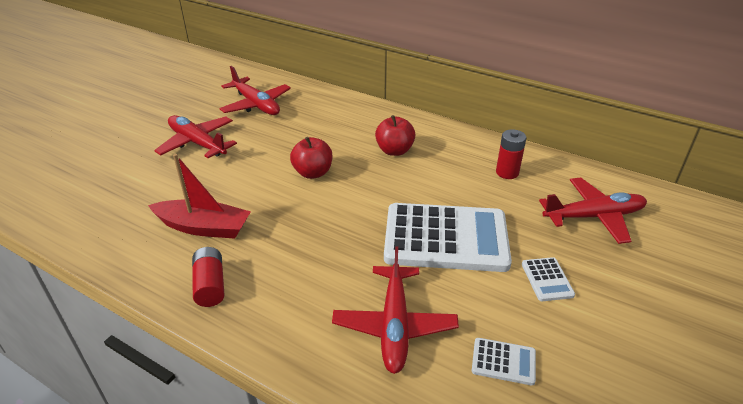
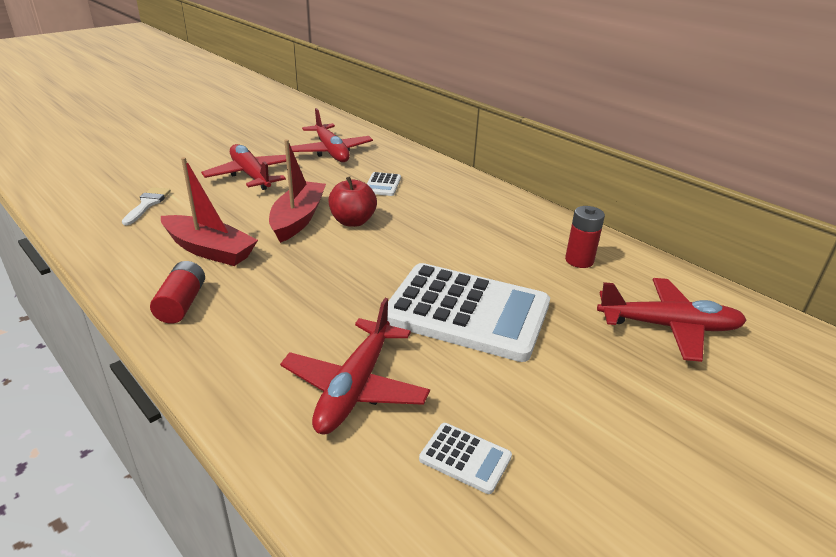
camera: 15 degrees right, 5 degrees down
red apple [375,115,415,156] -> none
white calculator [522,257,575,301] -> white calculator moved to [367,172,401,196]
none -> white brush [122,187,171,225]
none -> red boat [269,139,326,243]

